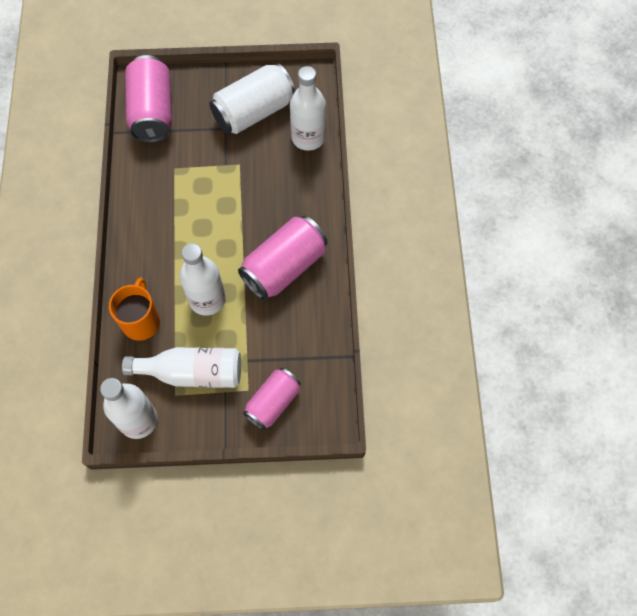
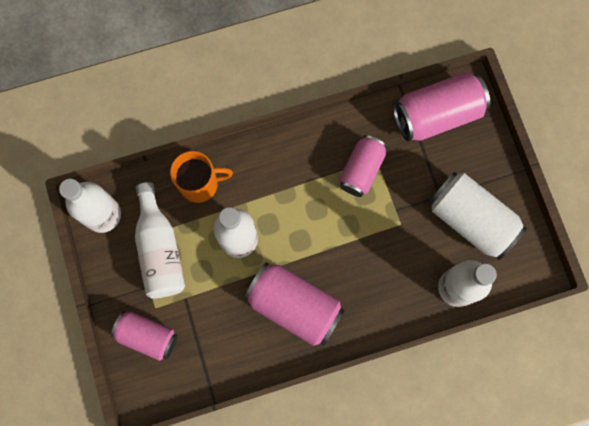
camera: 75 degrees right, 10 degrees up
none -> pink can [339,135,387,197]

